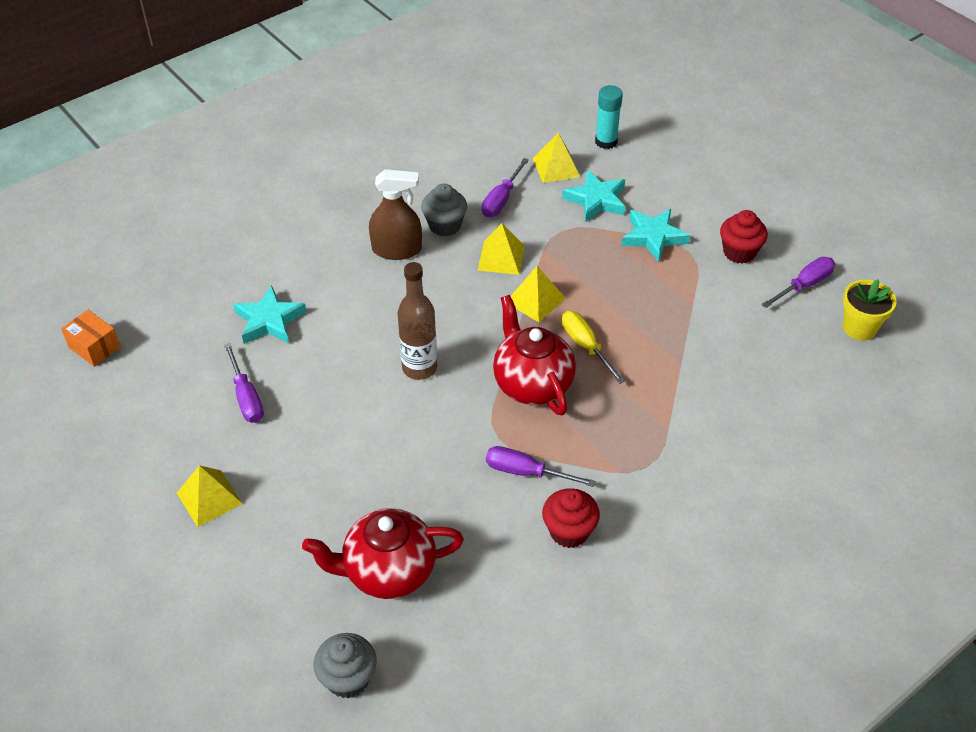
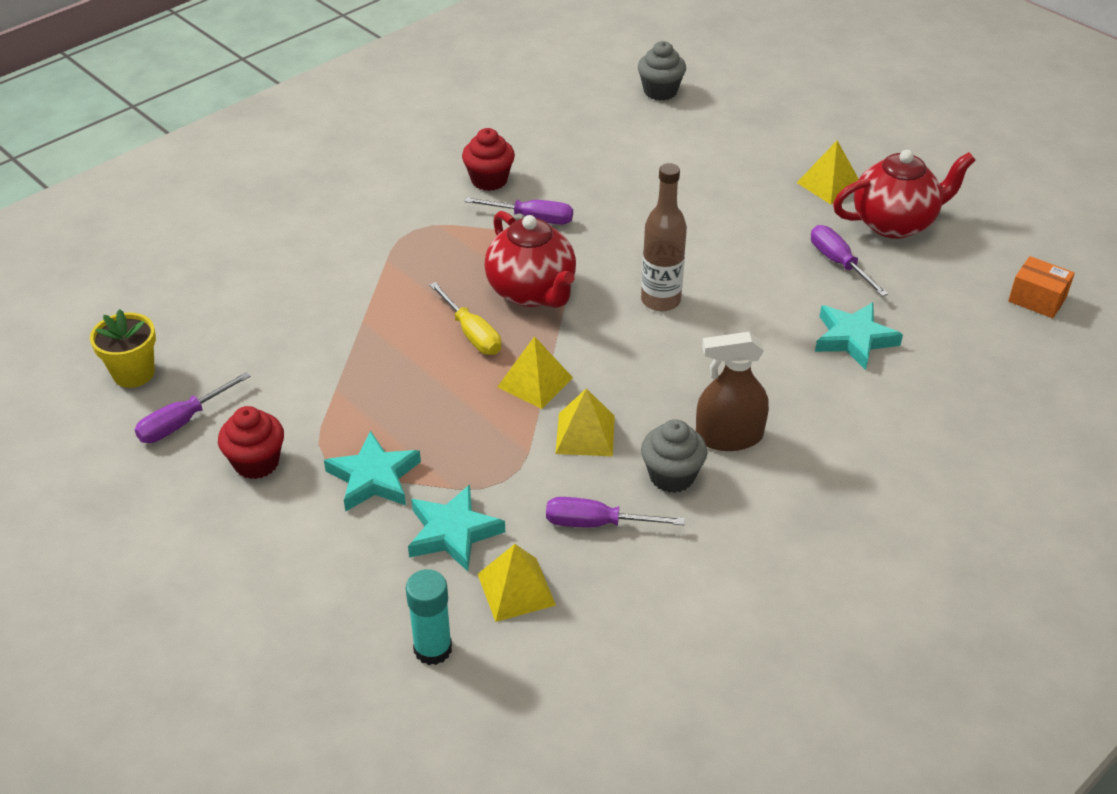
camera: 175 degrees right, 5 degrees down
red teapot [302,508,464,599] -> red teapot moved to [833,150,975,239]
purple screwdriver [482,158,529,217] -> purple screwdriver turned 105 degrees counterclockwise [546,497,685,527]

